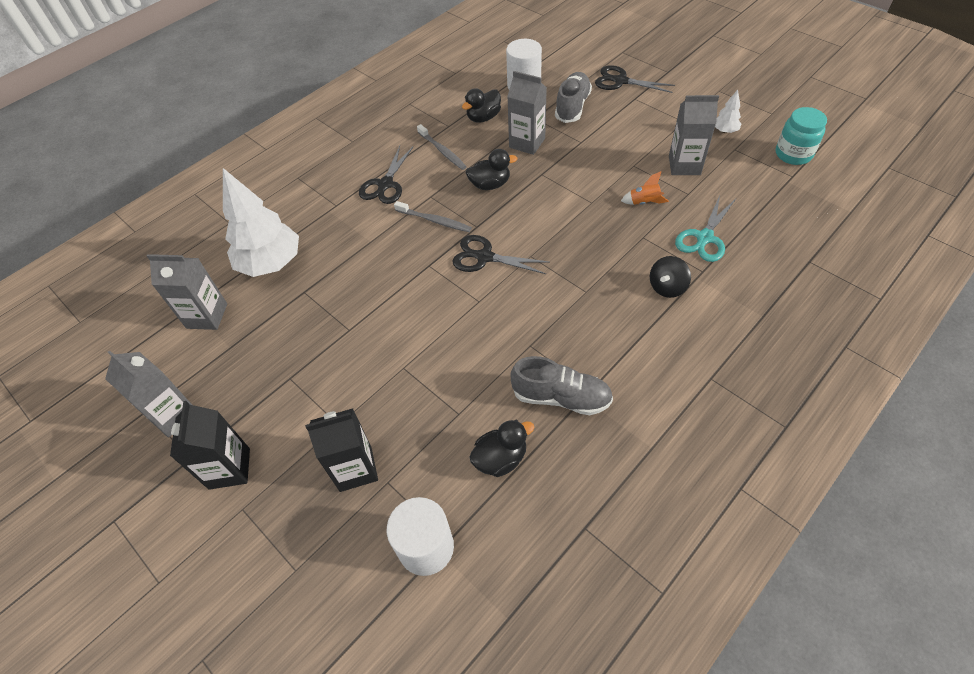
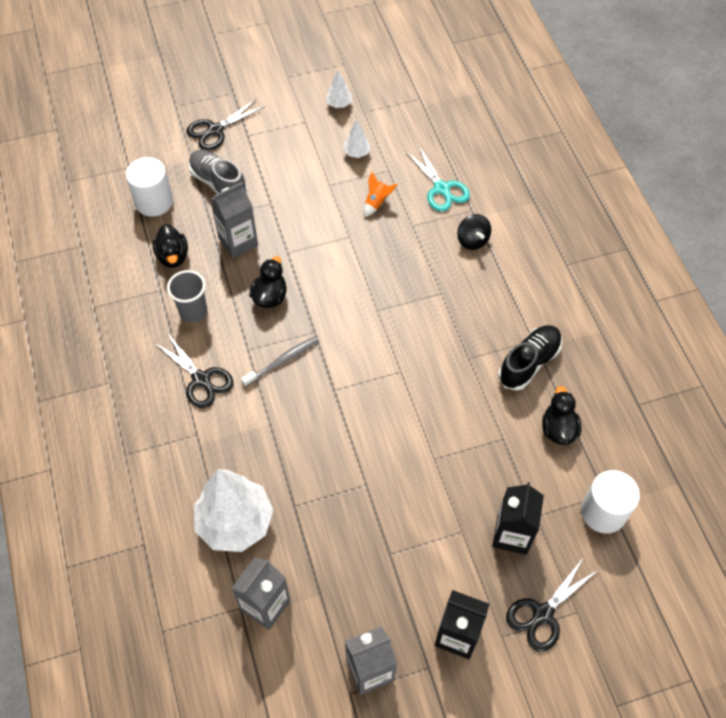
camera: 65 degrees left, 5 degrees up
grey toothbrush [417,124,467,170] -> grey cup [167,270,207,323]
black scissors [453,235,550,274] -> black scissors moved to [506,557,598,652]
grey shoe [510,356,613,415] -> black shoe [498,325,562,391]
grey carton [669,95,719,175] -> white tree [343,120,371,158]
turquoise jar [776,107,827,165] -> none

